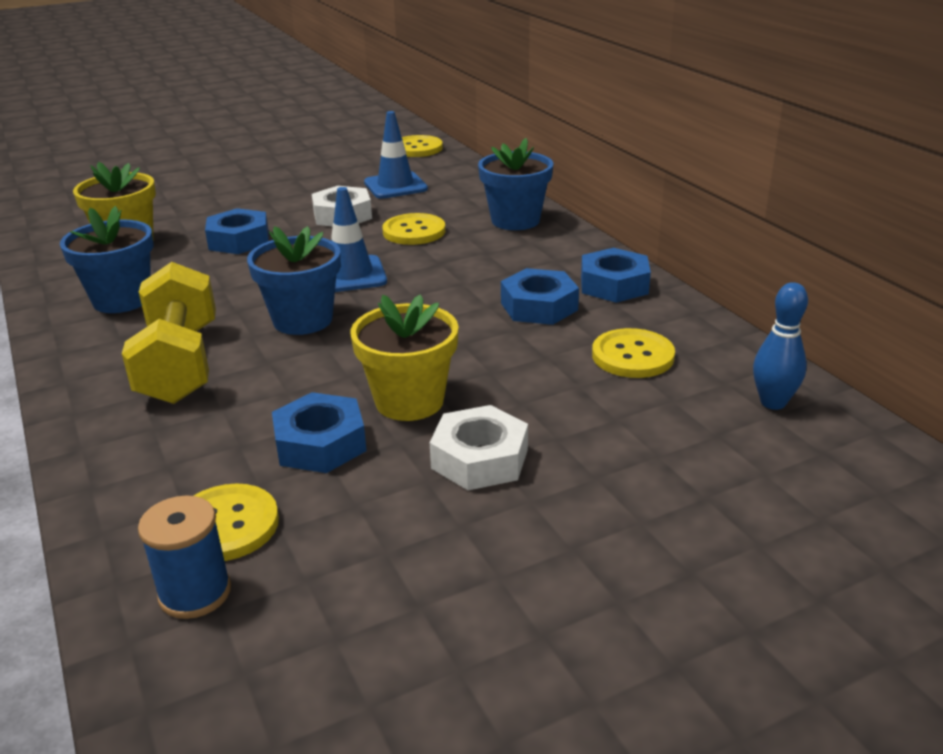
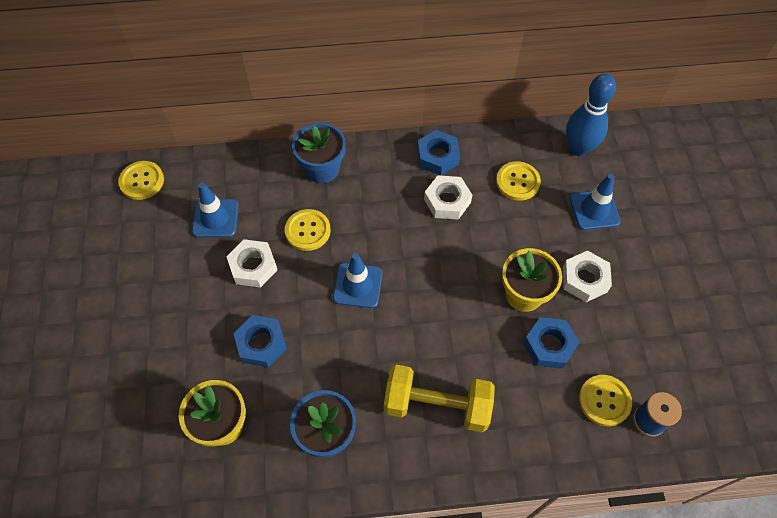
camera: 70 degrees left, 30 degrees up
blue flower pot [247,226,341,335] -> none
blue nut [501,268,579,325] -> white nut [424,175,472,220]
blue bowling pin [753,282,808,410] -> blue bowling pin [566,74,616,156], size x1.62
none -> blue traffic cone [570,174,620,230]

